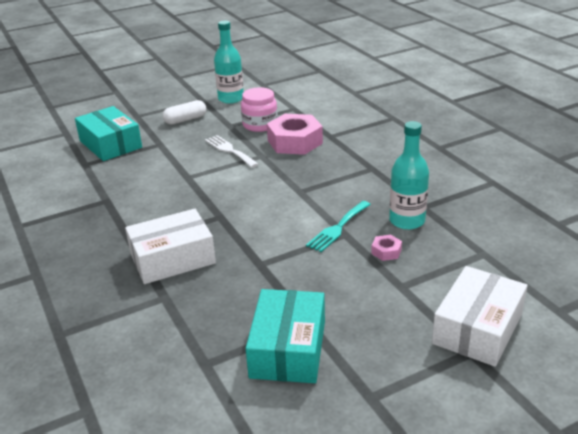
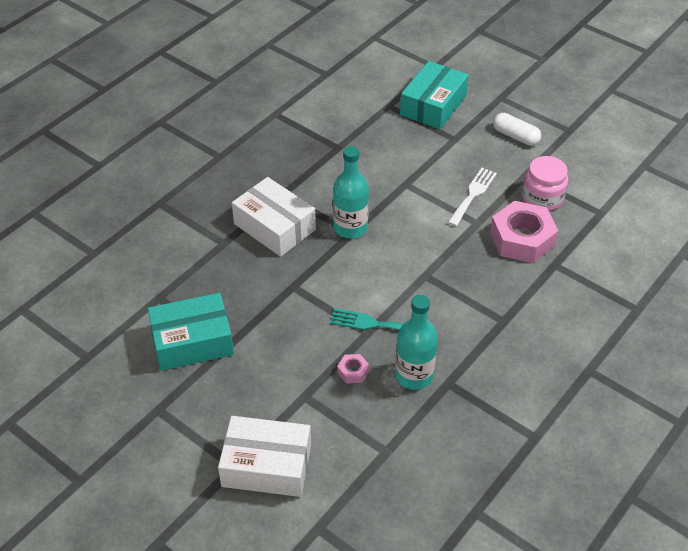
camera: 65 degrees right, 15 degrees up
turquoise bottle [214,21,244,104] -> turquoise bottle moved to [333,146,369,239]

